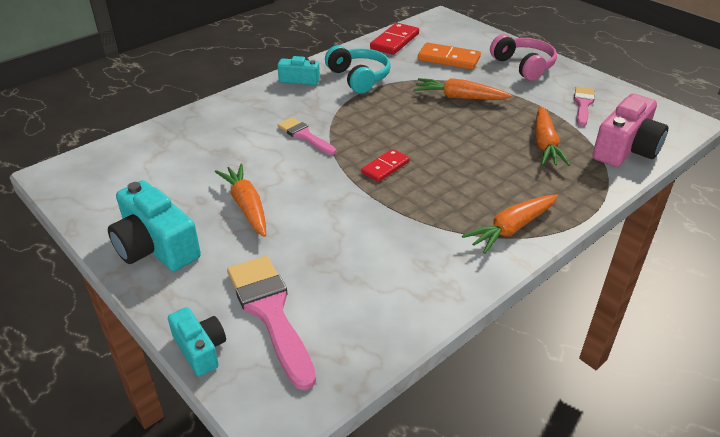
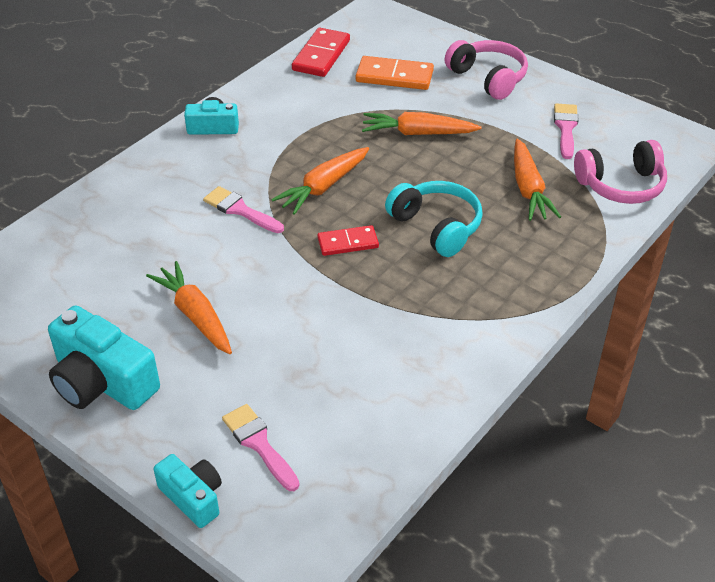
camera: 10 degrees left, 5 degrees up
pink brush [227,256,316,390] -> pink brush [222,404,300,491], size x0.59
turquoise headphones [325,45,391,93] -> turquoise headphones moved to [385,181,483,257]
red domino [361,149,410,182] -> red domino turned 45 degrees clockwise [317,225,379,256]
orange carrot [462,194,558,254] -> orange carrot moved to [271,147,369,215]
pink camera [592,94,668,167] -> pink headphones [574,140,667,204]

